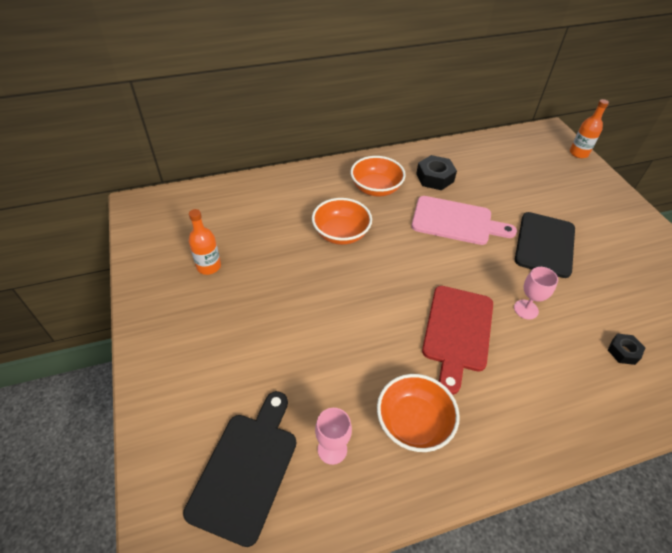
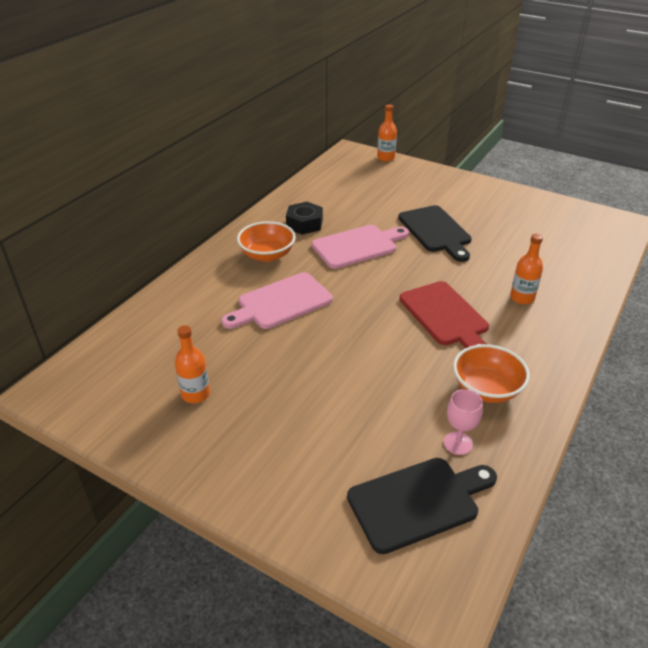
camera: 40 degrees left, 10 degrees down
black cutting board [183,391,296,547] -> black cutting board turned 90 degrees clockwise [347,458,497,554]
orange bowl [312,198,372,245] -> pink cutting board [221,272,333,329]
pink goblet [514,267,558,320] -> none
black nut [608,334,645,365] -> none
none -> orange bottle [510,234,543,304]

